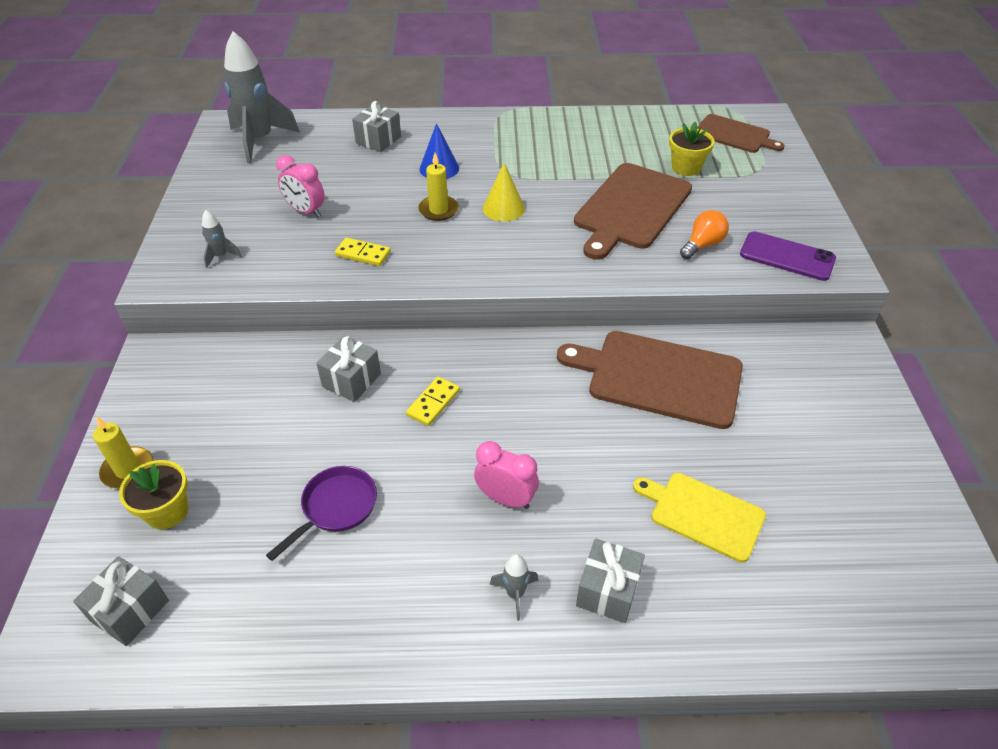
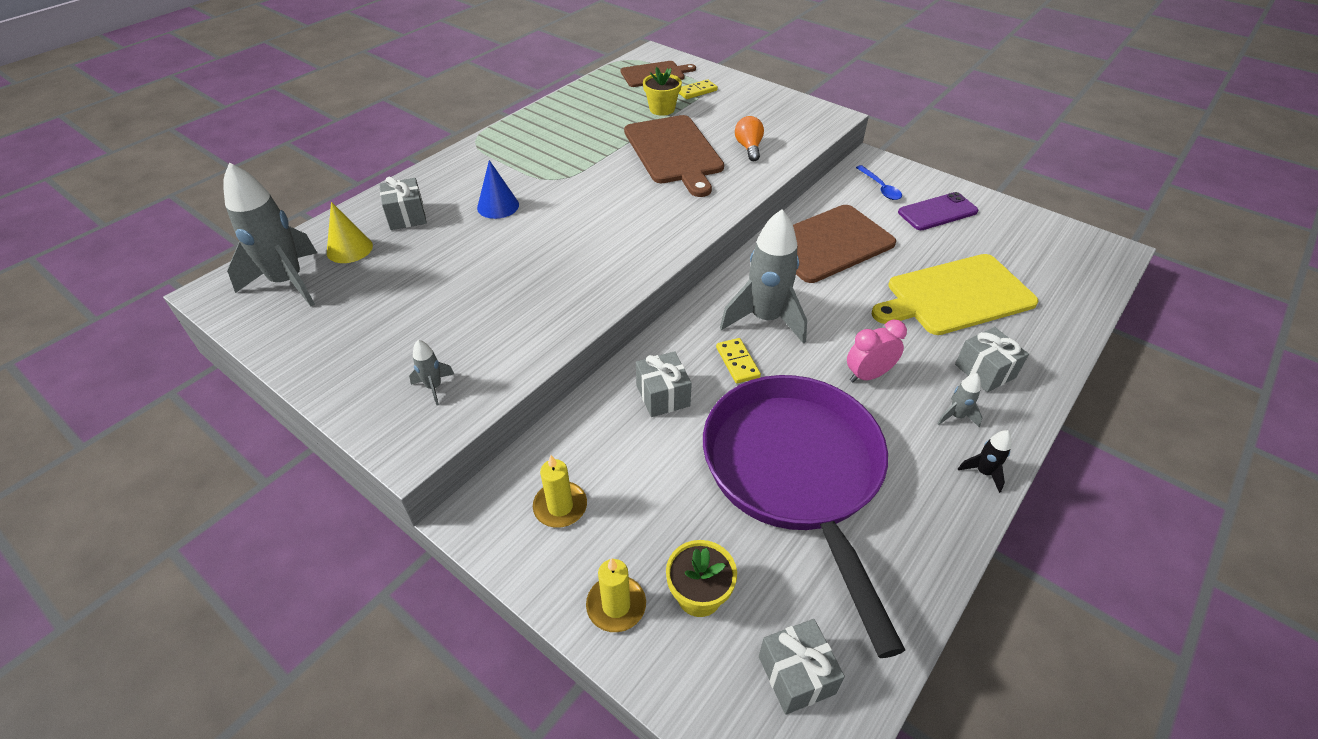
camera: 50 degrees left, 0 degrees up
purple pan [266,466,377,561] -> purple pan [703,375,905,658], size x2.48
pink clock [276,155,325,217] -> none
yellow domino [335,238,391,266] -> yellow domino moved to [679,79,718,99]
yellow candle [418,153,459,221] -> yellow candle moved to [533,455,587,528]
yellow cone [483,163,525,221] -> yellow cone moved to [327,202,373,263]
yellow cutting board [633,473,766,562] -> yellow cutting board [872,254,1039,335], size x1.63
purple phone [740,231,836,281] -> purple phone moved to [898,192,978,230]
none -> grey rocket [720,209,807,344]
none -> blue spoon [856,165,902,200]
none -> black rocket [958,430,1012,493]

